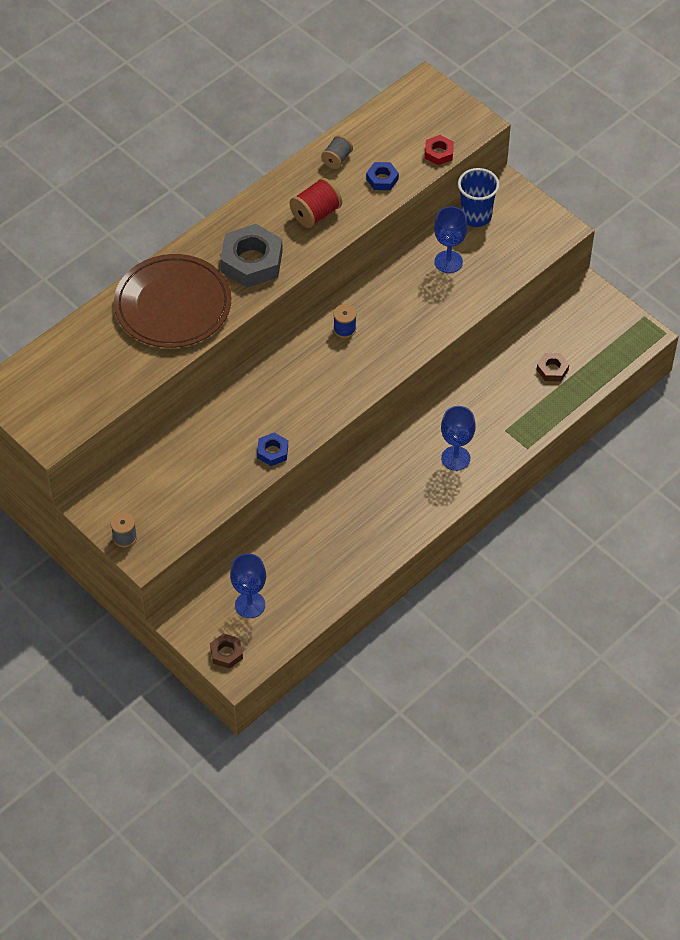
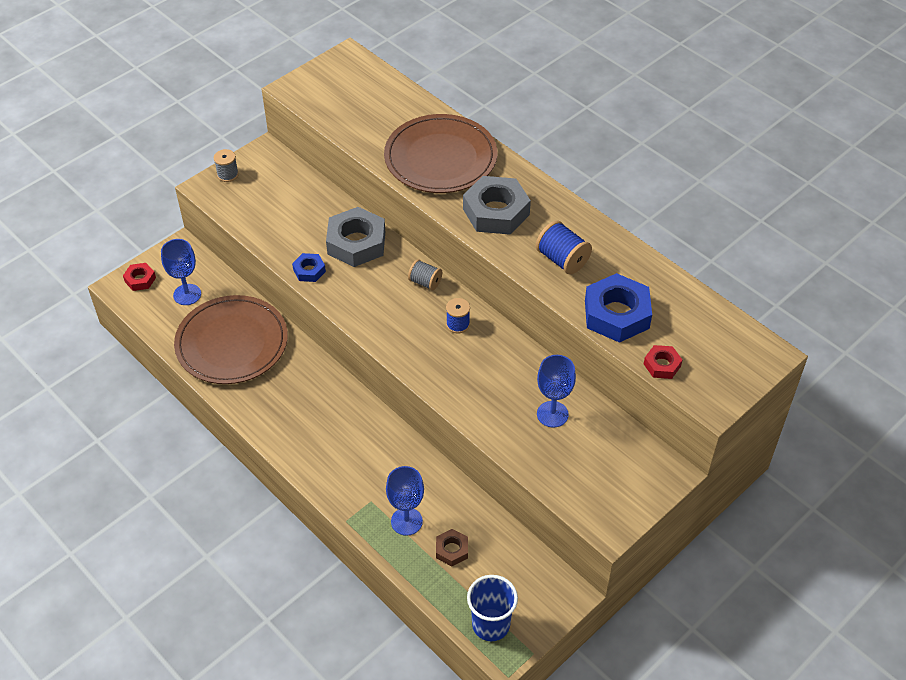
camera: 90 degrees right, 5 degrees down
brown nut [210,633,243,669] -> red nut [123,263,156,291]
red spool [290,178,342,228] -> blue spool [536,220,592,275]
grey spool [321,135,353,169] -> grey spool moved to [408,259,442,290]
blue nut [366,162,399,190] -> blue nut [585,273,652,343], size x1.99
blue goblet [441,406,476,471] -> blue goblet moved to [386,466,424,536]
blue cup [458,168,499,227] -> blue cup moved to [467,575,518,641]
none -> brown plate [174,295,288,384]
none -> grey nut [326,207,385,267]

